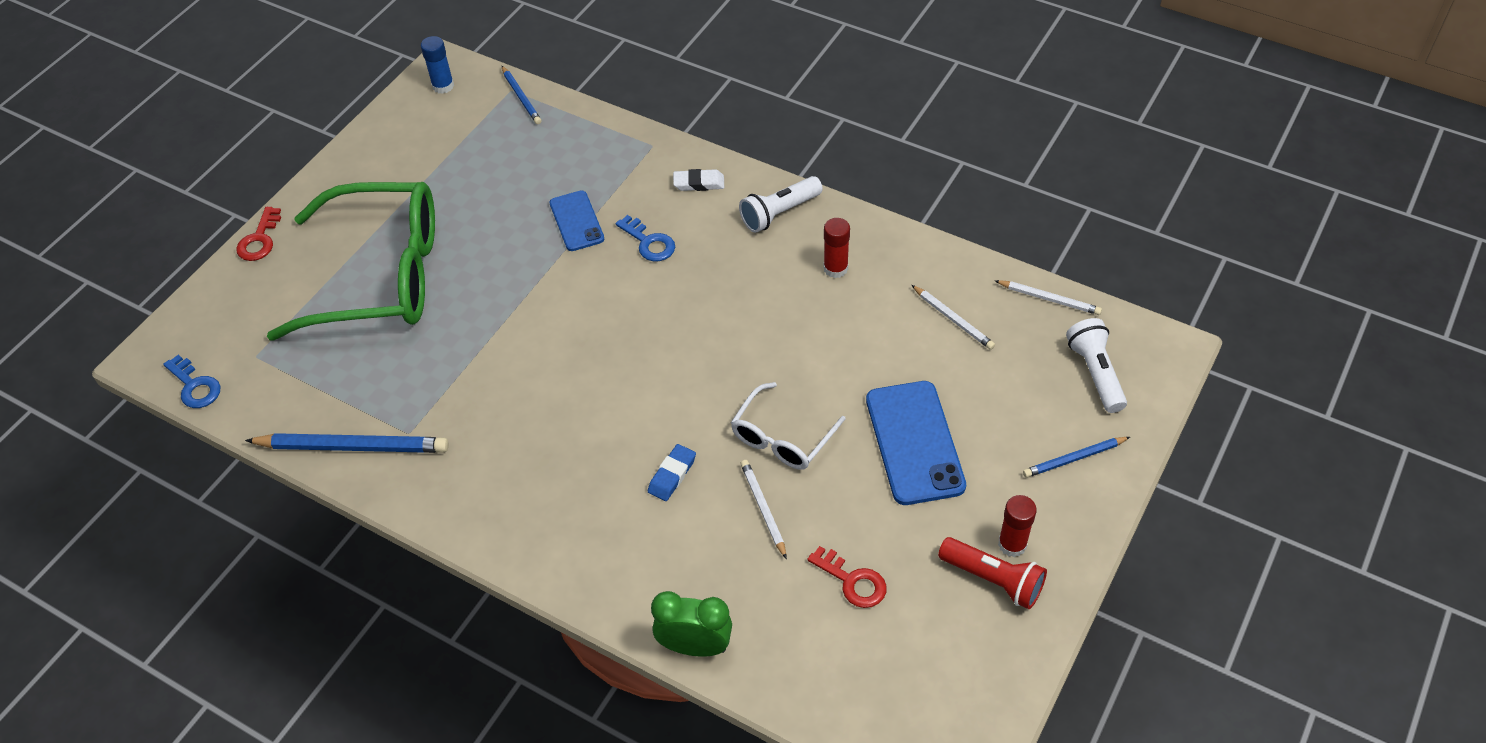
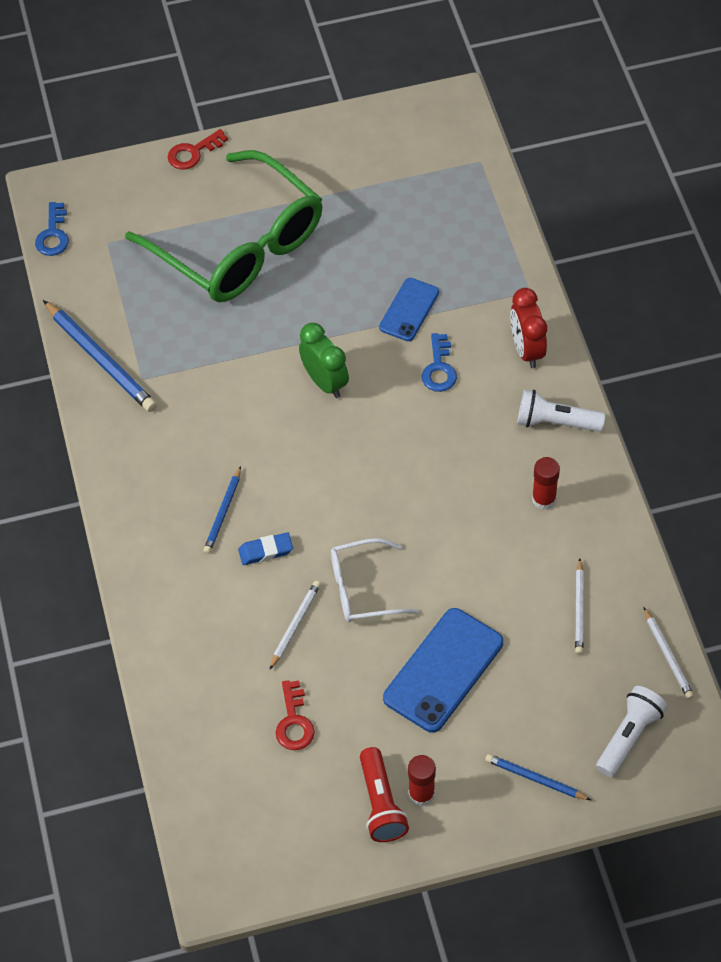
camera: 45 degrees right, 5 degrees up
blue glue stick [421,36,454,94] -> none
blue pencil [502,66,542,124] -> blue pencil moved to [203,466,241,554]
green clock [651,591,732,657] -> green clock moved to [299,323,349,398]
white eraser [673,169,724,191] -> red clock [510,288,547,368]

